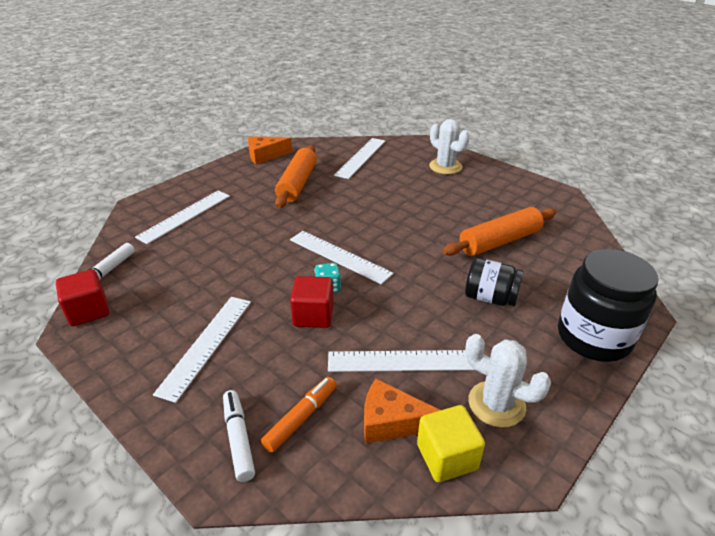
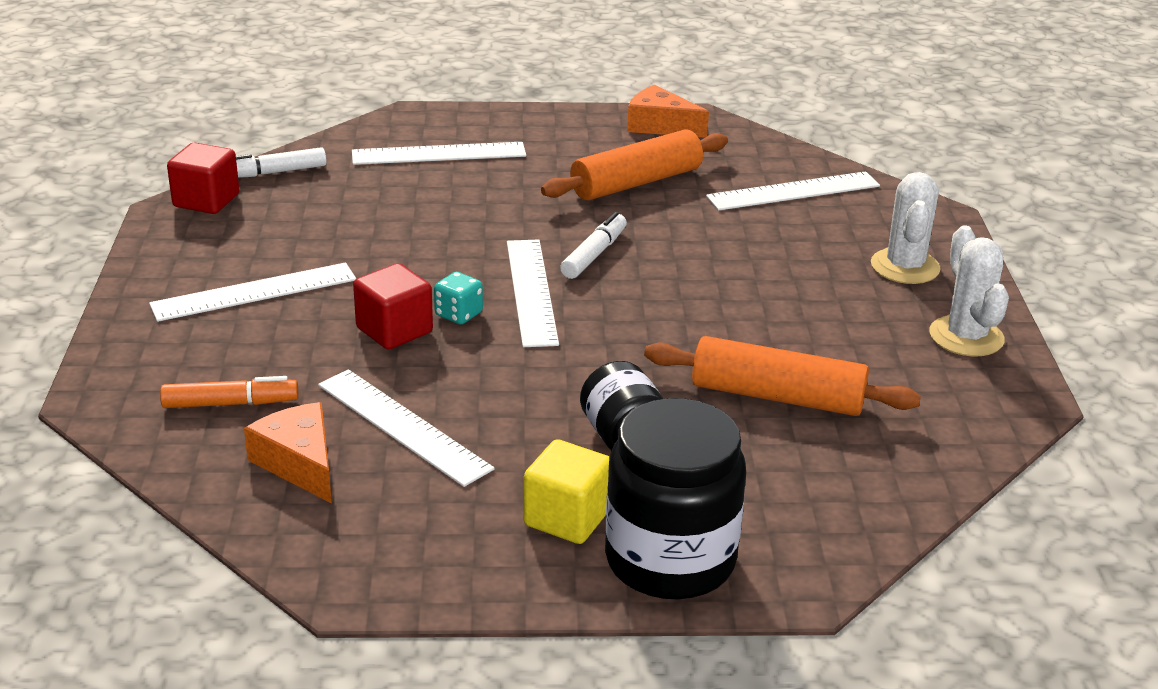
camera: 45 degrees right, 5 degrees down
white marker [223,390,255,482] -> white marker moved to [560,212,627,279]
yellow cube [417,405,485,482] -> yellow cube moved to [523,439,609,544]
white cactus [465,334,551,428] -> white cactus moved to [930,225,1009,356]

